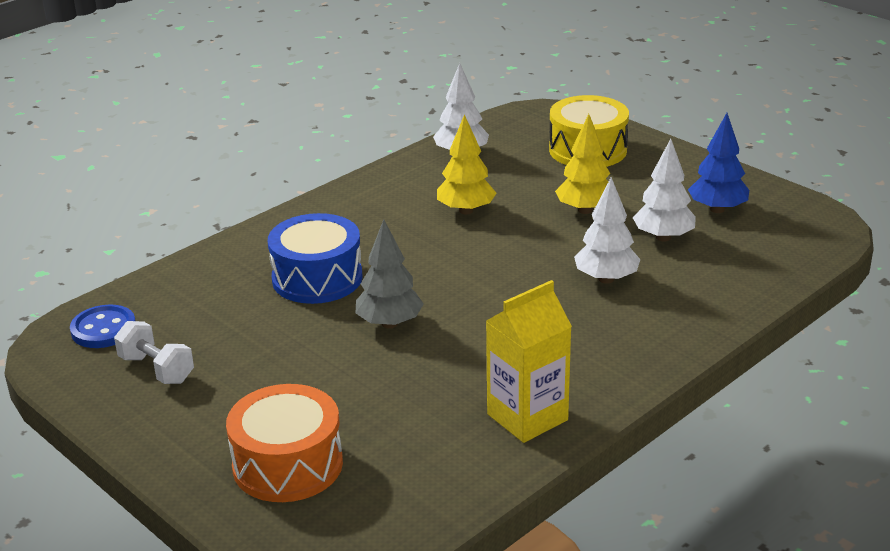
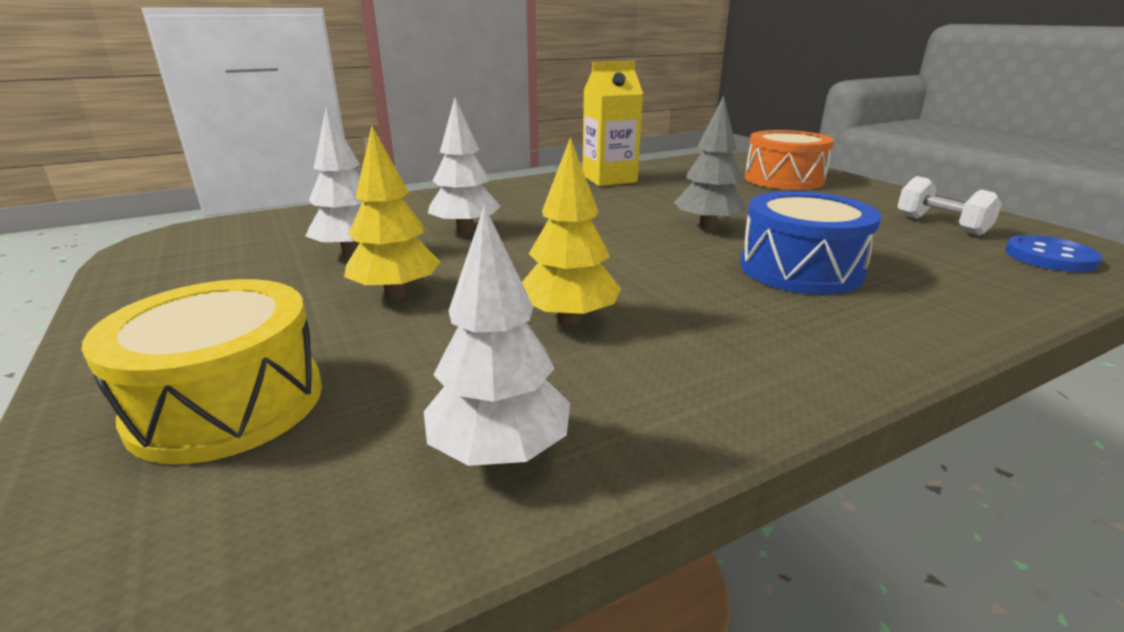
camera: 165 degrees left, 5 degrees down
blue tree [688,113,749,213] -> none

